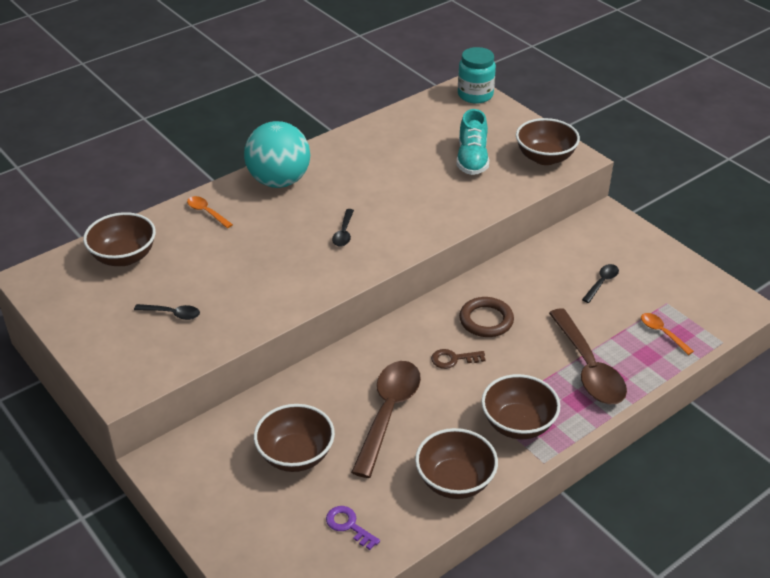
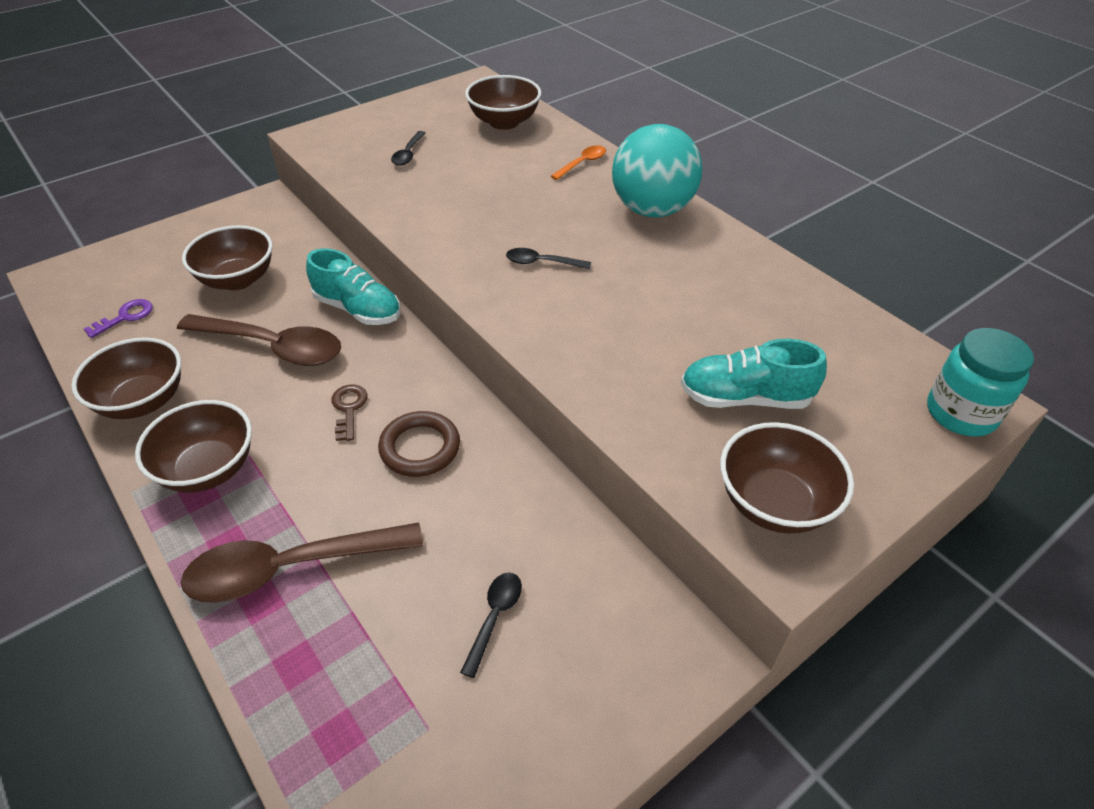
camera: 90 degrees right, 5 degrees up
black spoon [582,264,619,303] -> black spoon turned 105 degrees counterclockwise [460,572,522,678]
orange spoon [641,313,694,355] -> none
none -> turquoise shoe [306,248,400,325]

